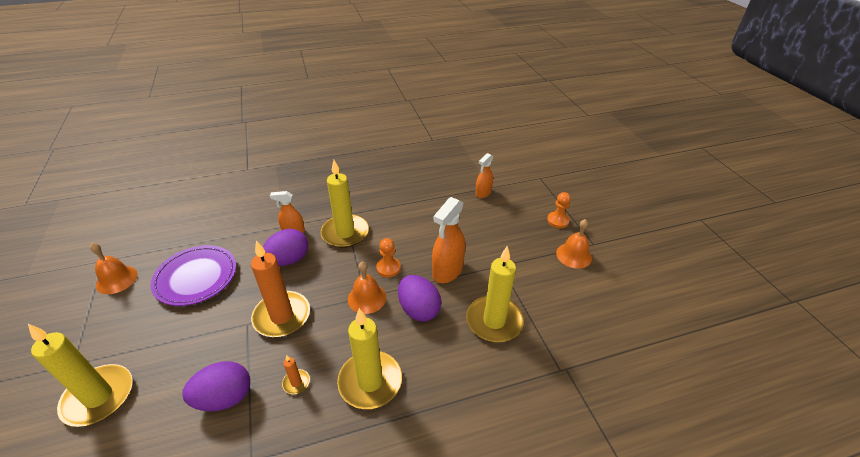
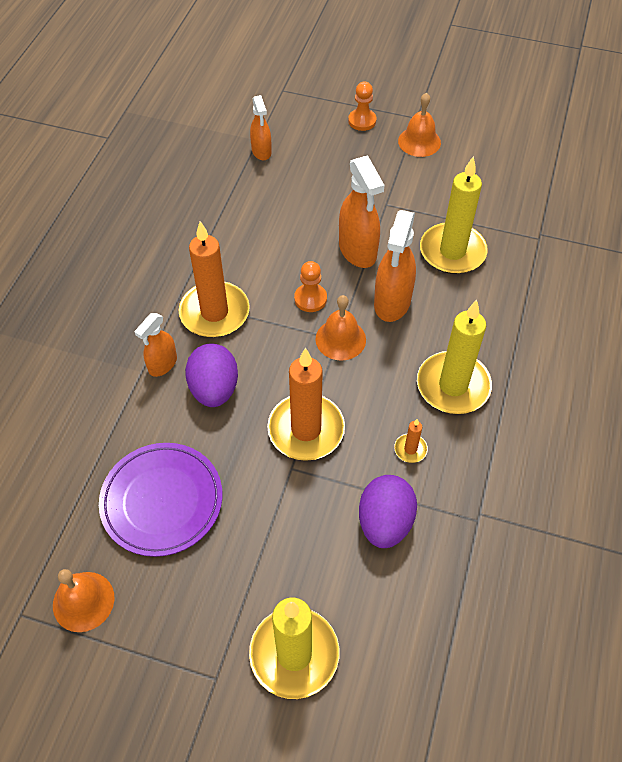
camera: 55 degrees left, 15 degrees up
yellow candle [321,160,369,248] -> orange candle [179,221,250,337]
purple egg [398,275,441,321] -> orange spray bottle [374,210,416,322]

